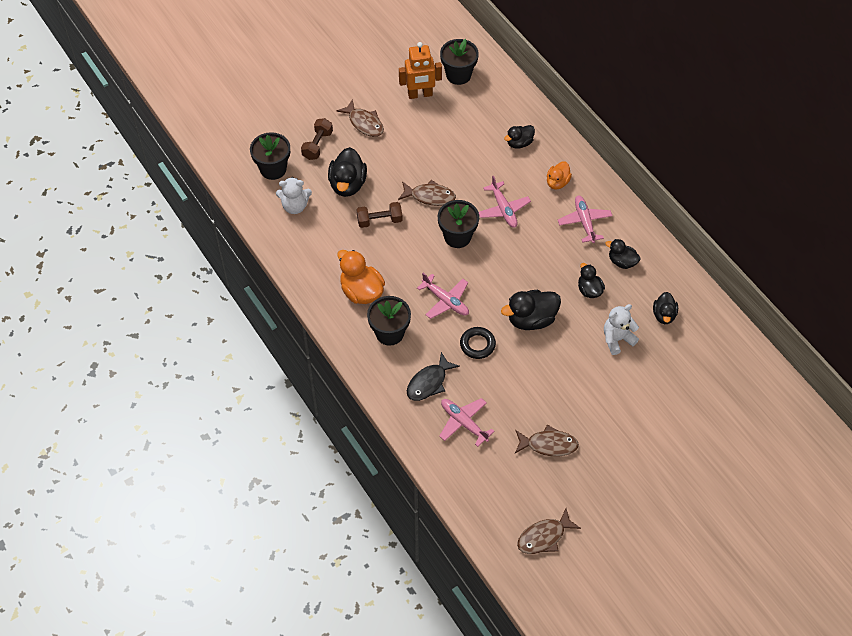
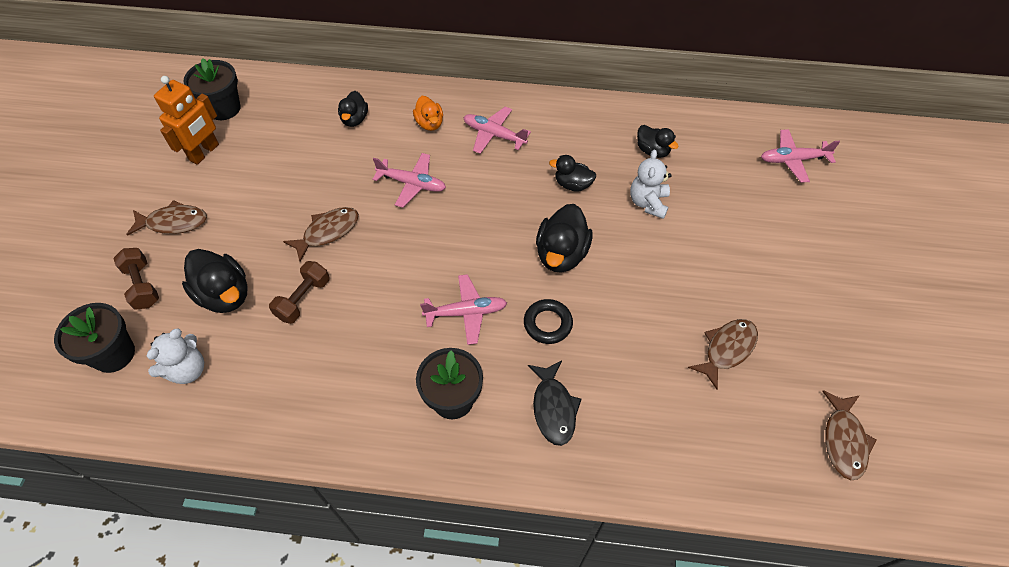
camera: 50 degrees left, 0 degrees up
orange duck [337,250,385,304] -> none
black flower pot [438,200,479,248] -> none
pink plane [439,398,495,447] -> pink plane moved to [761,129,840,183]
black duck [605,239,641,269] -> none

